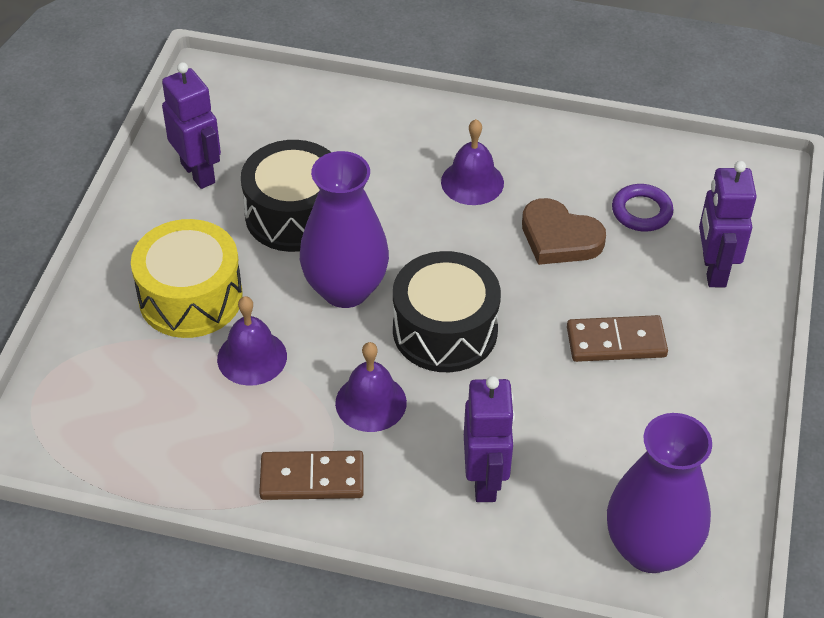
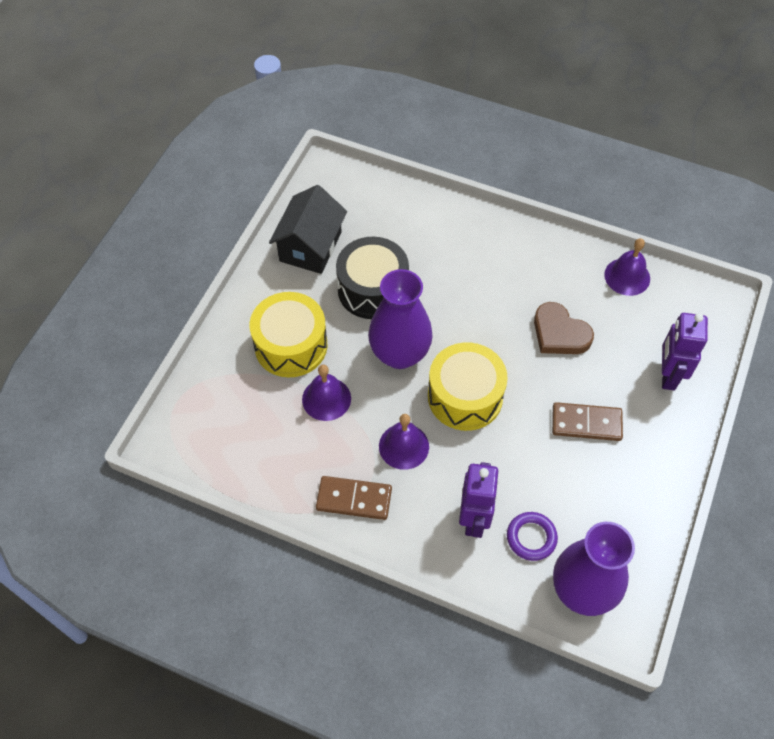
camera: 10 degrees right, 10 degrees up
purple robot [162,62,221,189] -> black house [269,185,347,274]
black drum [393,251,501,372] -> yellow drum [428,342,508,431]
purple bell [441,119,504,205] -> purple bell moved to [604,238,650,296]
purple ring [612,184,673,231] -> purple ring moved to [507,512,558,561]

